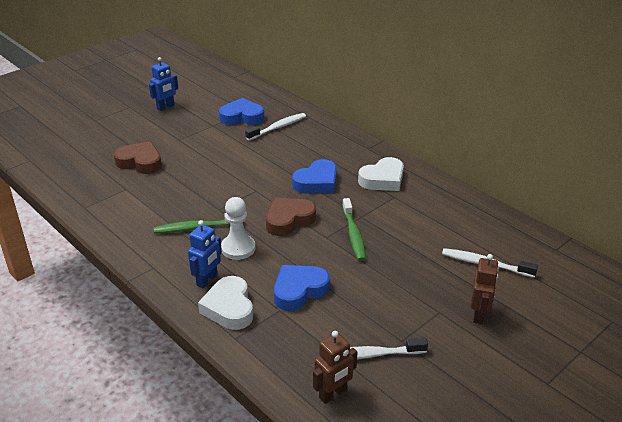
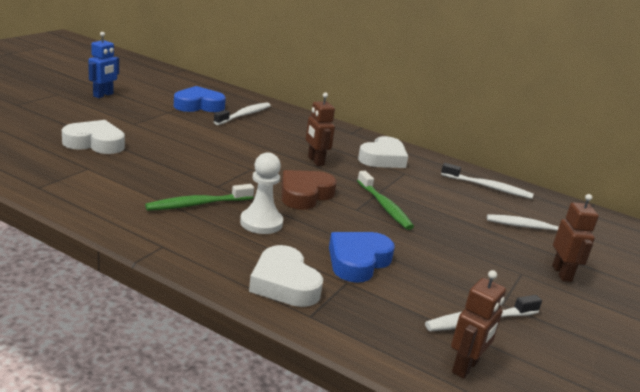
camera: 20 degrees left, 10 degrees down
brown heart [114,141,162,174] -> white heart [62,120,125,154]
blue robot [188,220,222,288] -> none
blue heart [292,159,337,193] -> brown robot [306,93,335,166]
none -> white toothbrush [441,163,534,199]

